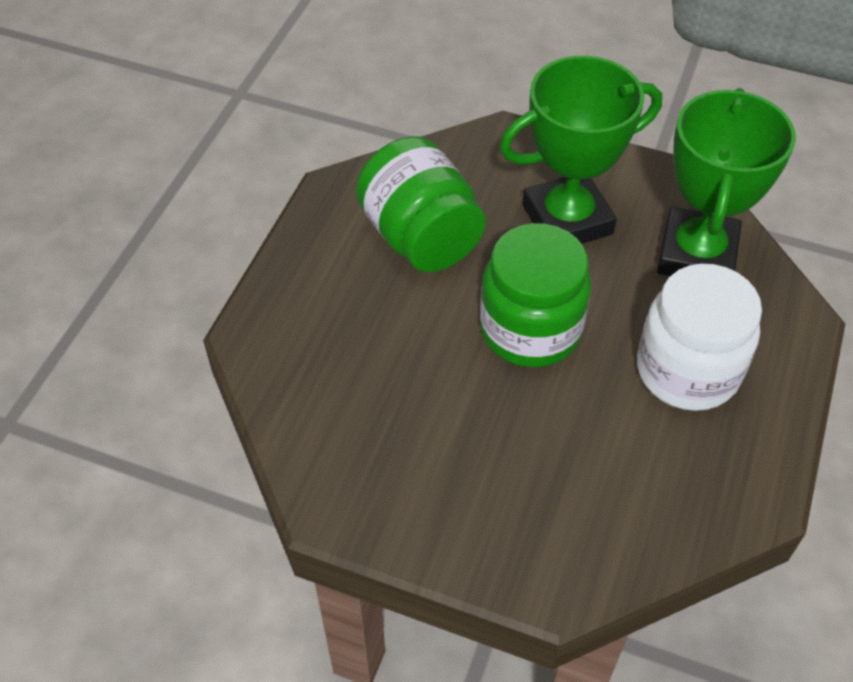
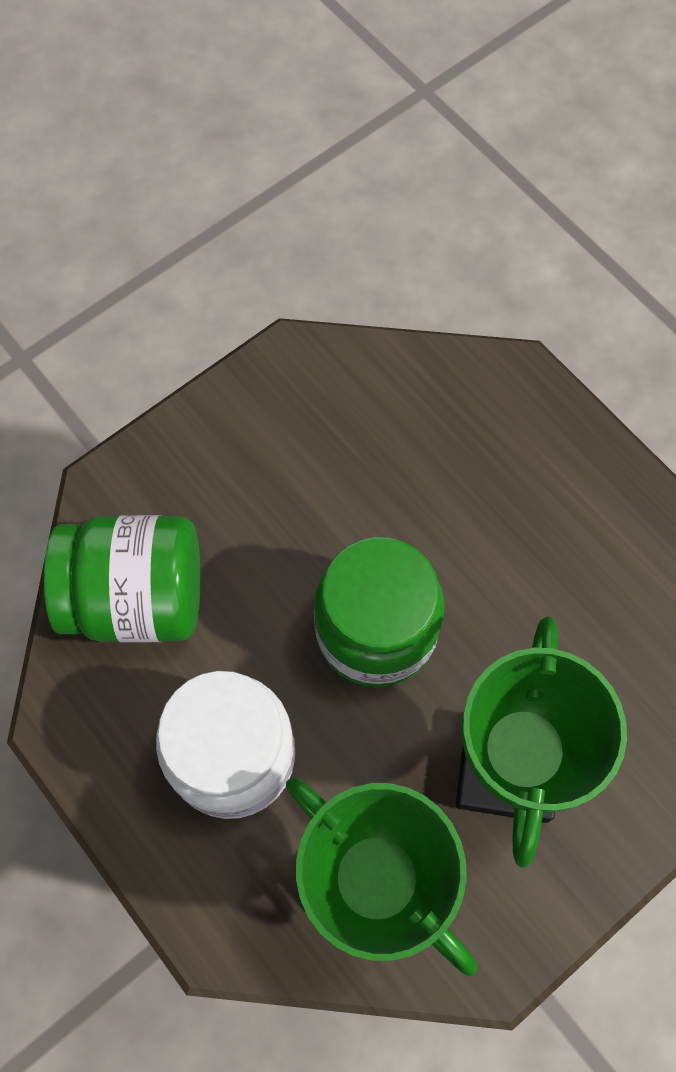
camera: 120 degrees right, 15 degrees up
green jar [356,137,486,272] -> green jar moved to [44,515,201,643]

